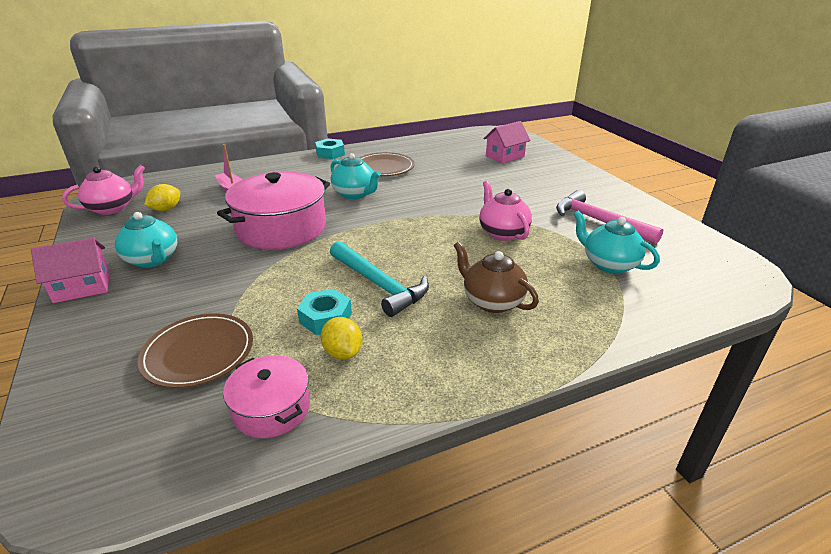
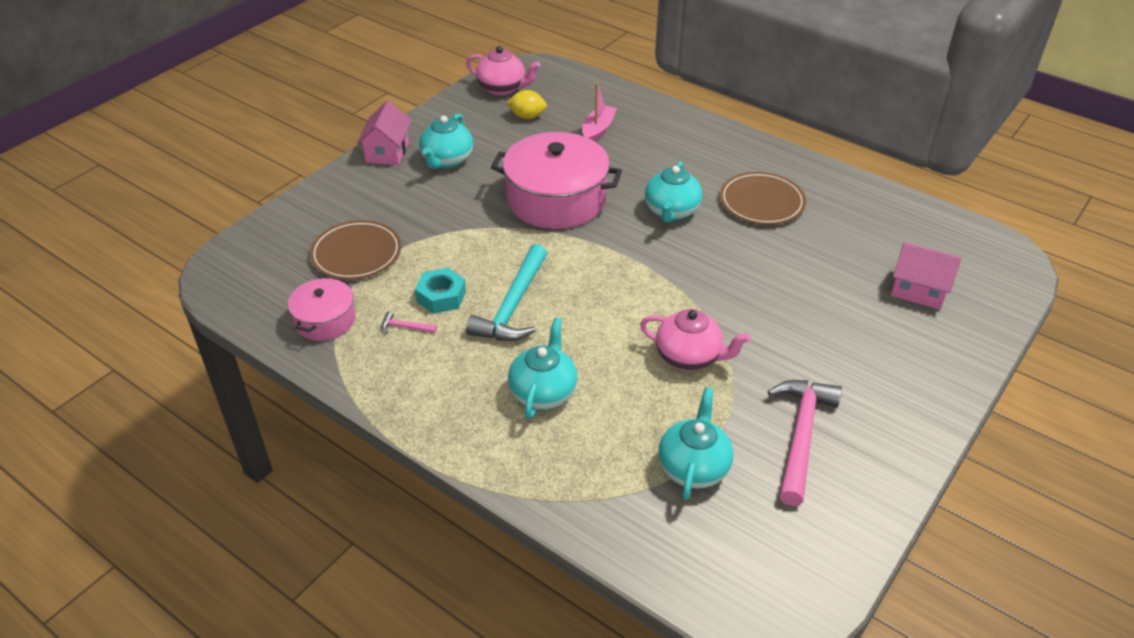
camera: 60 degrees right, 10 degrees up
pink house [31,238,110,303] -> pink house turned 60 degrees clockwise [357,101,412,165]
turquoise nut [315,138,345,159] -> none
yellow lemon [321,317,362,359] -> pink hammer [381,311,437,333]
brown teapot [453,242,539,313] -> turquoise teapot [508,317,578,419]
pink teapot [479,181,532,241] -> pink teapot turned 75 degrees clockwise [640,309,750,371]

